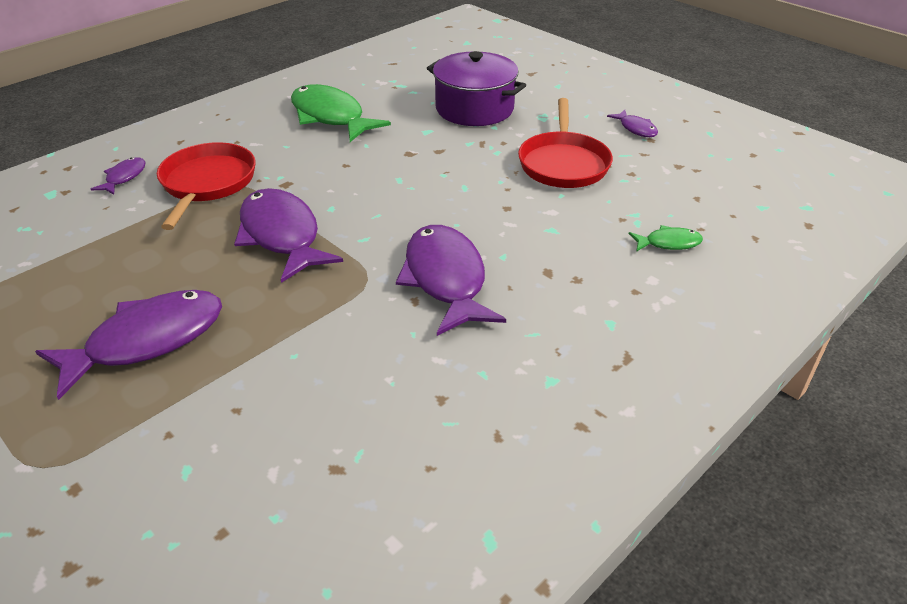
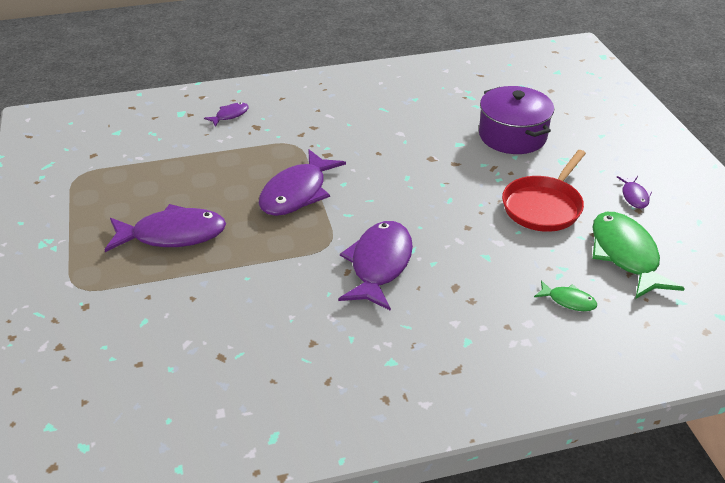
camera: 30 degrees right, 0 degrees up
red pan [157,142,256,230] -> none
purple fish [234,188,343,283] -> purple fish turned 150 degrees counterclockwise [259,149,346,216]
green fish [291,84,391,142] -> green fish moved to [592,212,685,299]

